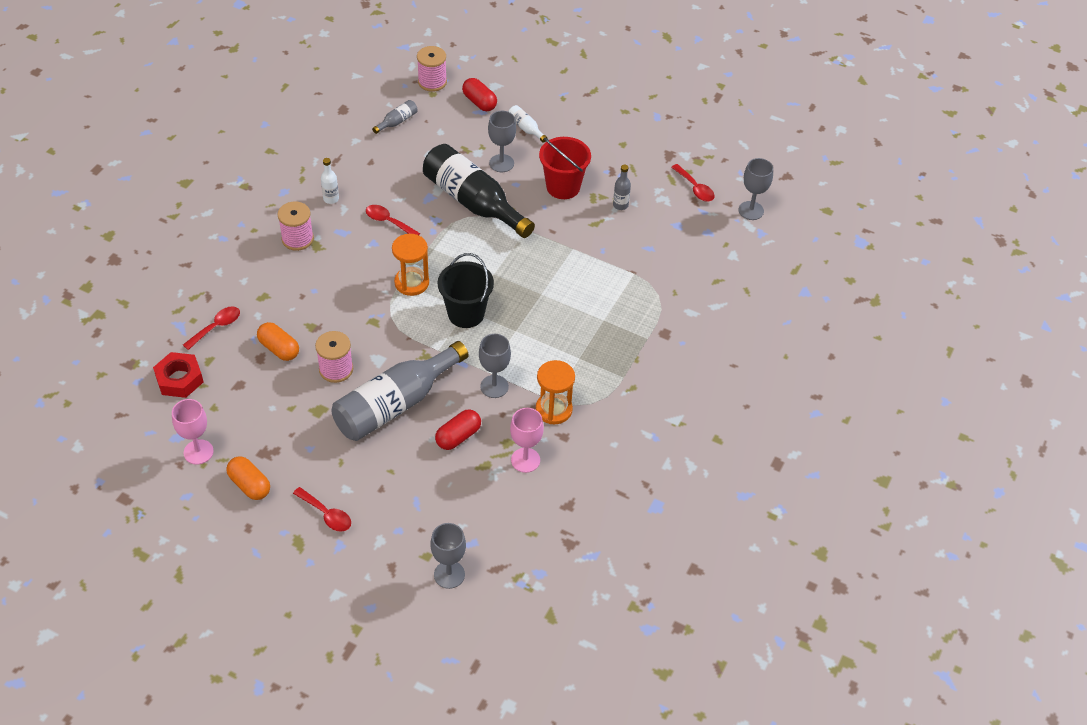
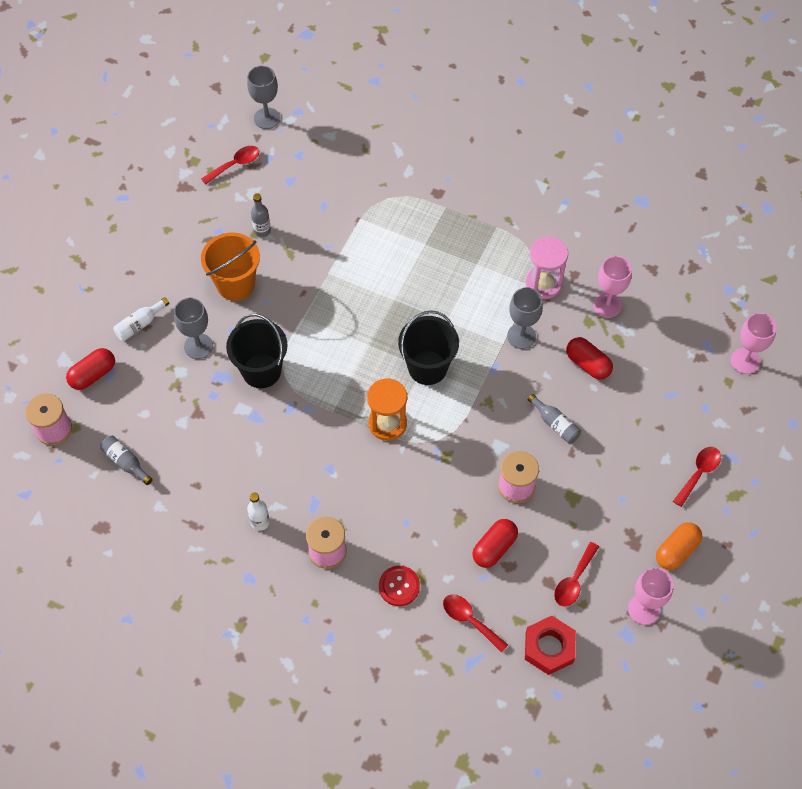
camera: 90 degrees left, 10 degrees up
orange capsule [257,322,299,361] -> red capsule [472,519,518,568]
grey bottle [331,341,469,441] -> grey bottle [528,394,581,444], size x0.40
red spoon [366,205,420,235] -> red spoon moved to [554,542,599,607]
black bottle [423,144,535,238] -> black bucket [226,314,288,388]
grey goblet [430,523,466,589] -> pink goblet [731,313,777,374]
orange hourglass [536,360,575,424] -> pink hourglass [526,237,568,299]
red bucket [539,137,591,199] -> orange bucket [201,232,260,301]
none -> red button [379,566,420,606]

